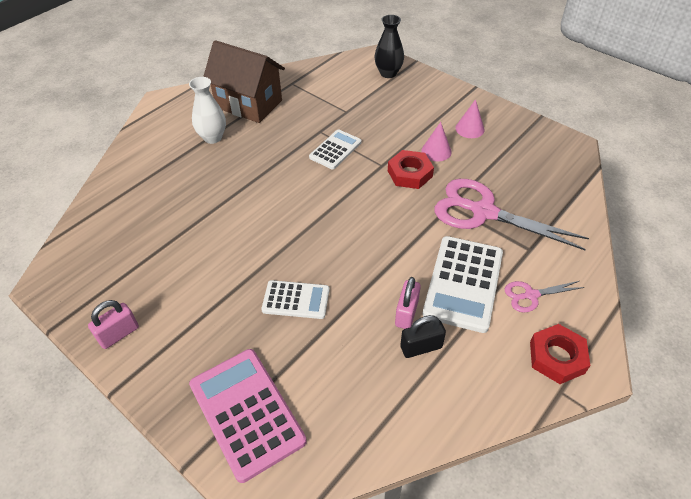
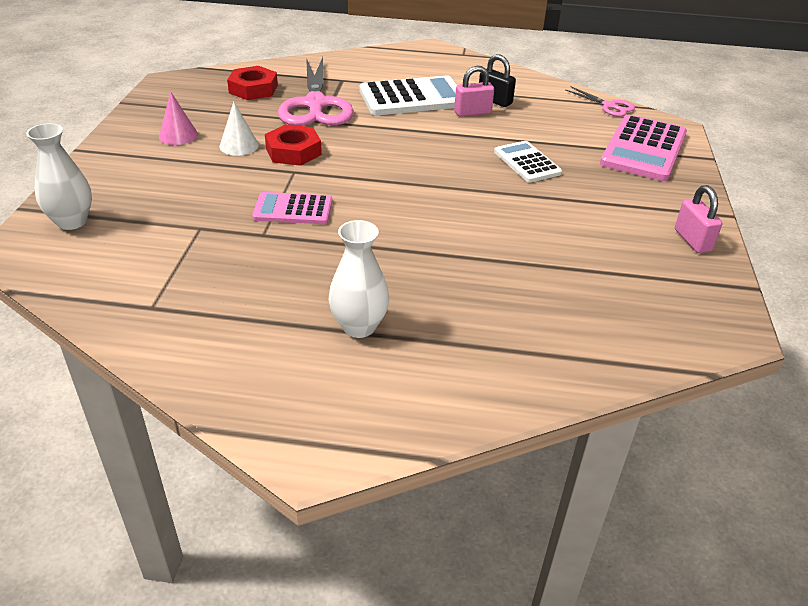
camera: 125 degrees left, 10 degrees down
pink padlock [88,300,139,349] -> pink padlock turned 60 degrees clockwise [675,185,722,253]
brown house [203,40,285,123] -> none
white calculator [309,129,362,169] -> pink calculator [252,192,332,224]
black vase [374,15,404,78] -> white vase [26,123,92,230]
pink cone [422,122,452,161] -> white cone [219,102,259,156]
pink scissors [505,281,585,313] -> pink scissors moved to [565,86,635,117]
red nut [530,324,590,384] -> red nut moved to [227,66,278,100]

